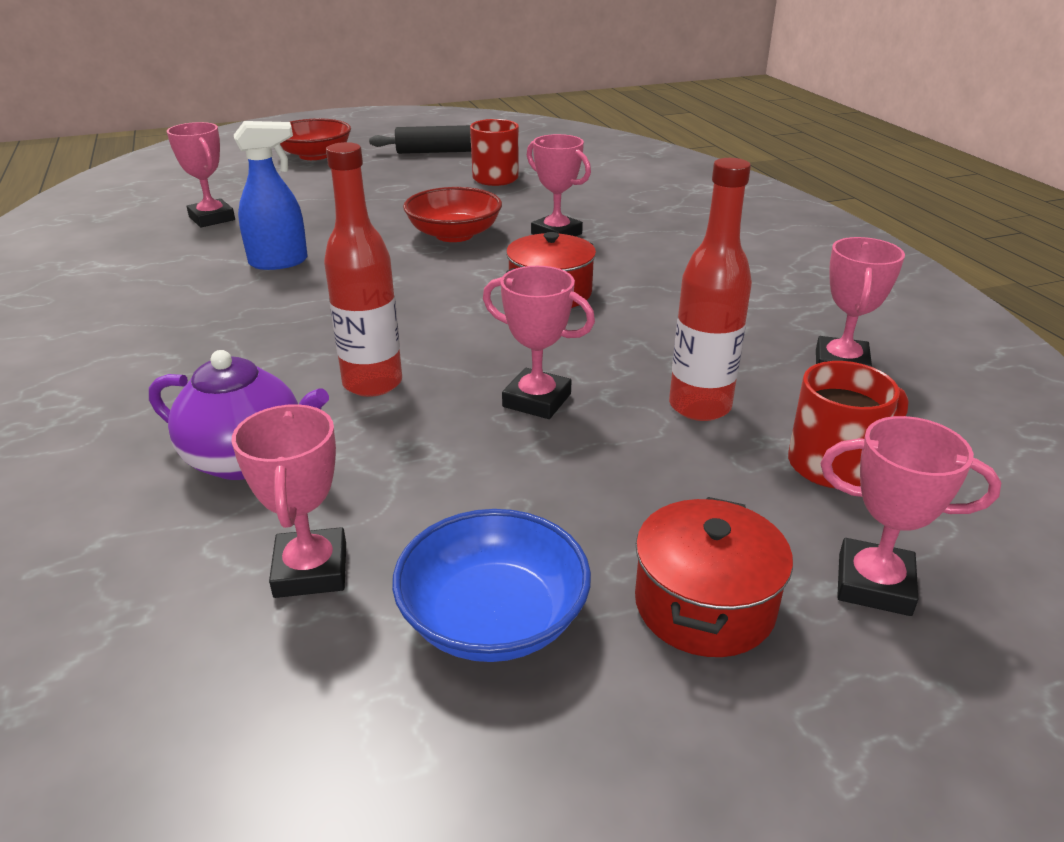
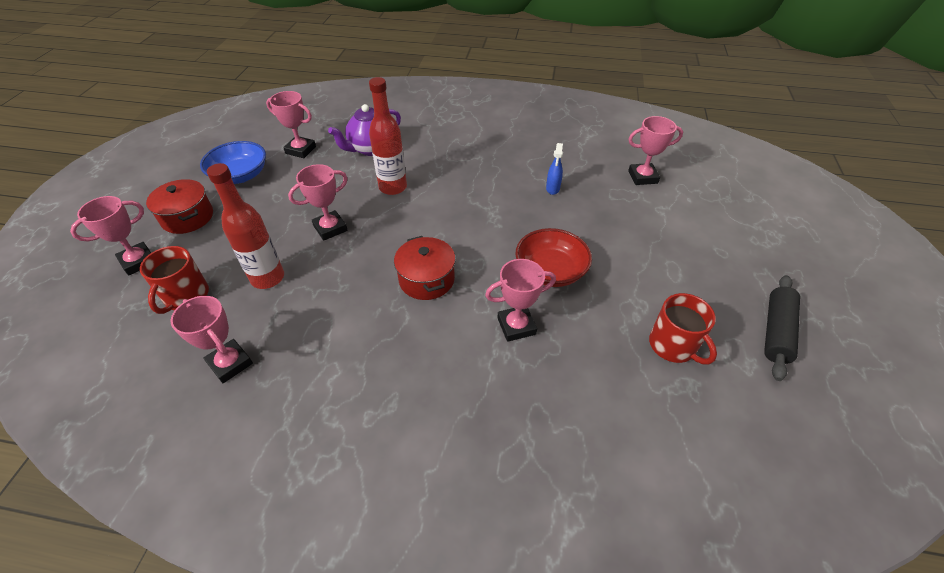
camera: 120 degrees right, 15 degrees up
blue spray bottle [234,121,308,270] -> blue spray bottle [546,143,563,195], size x0.61
red bowl [280,118,351,160] -> none

